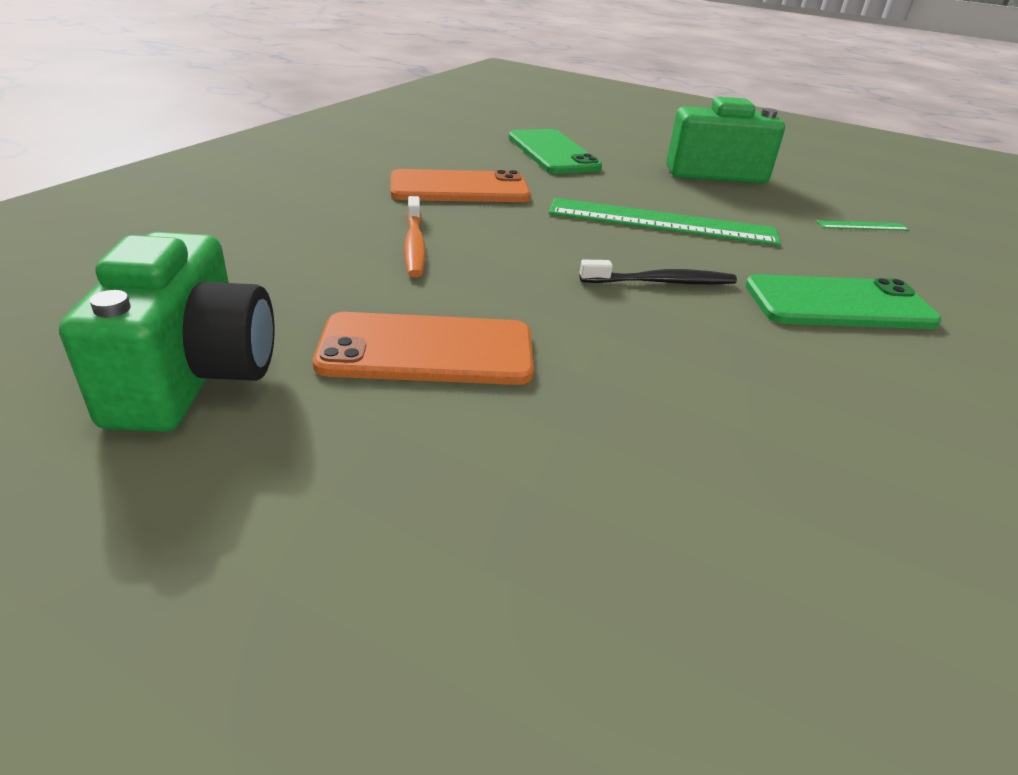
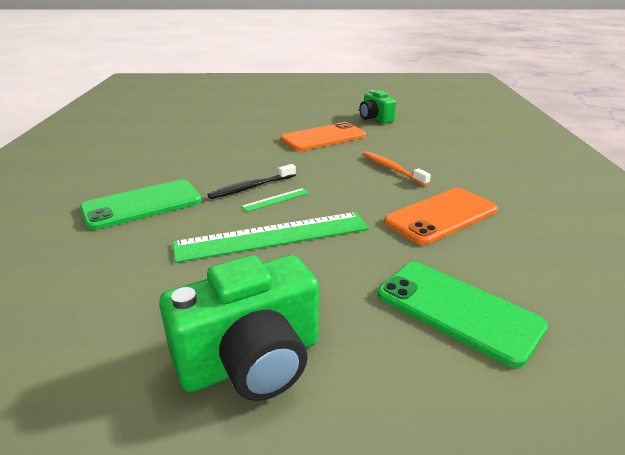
camera: 155 degrees right, 5 degrees down
green camera [59,232,275,432] -> green camera [359,90,396,124], size x0.61
green ruler [816,220,910,231] -> green ruler moved to [241,188,310,212]

